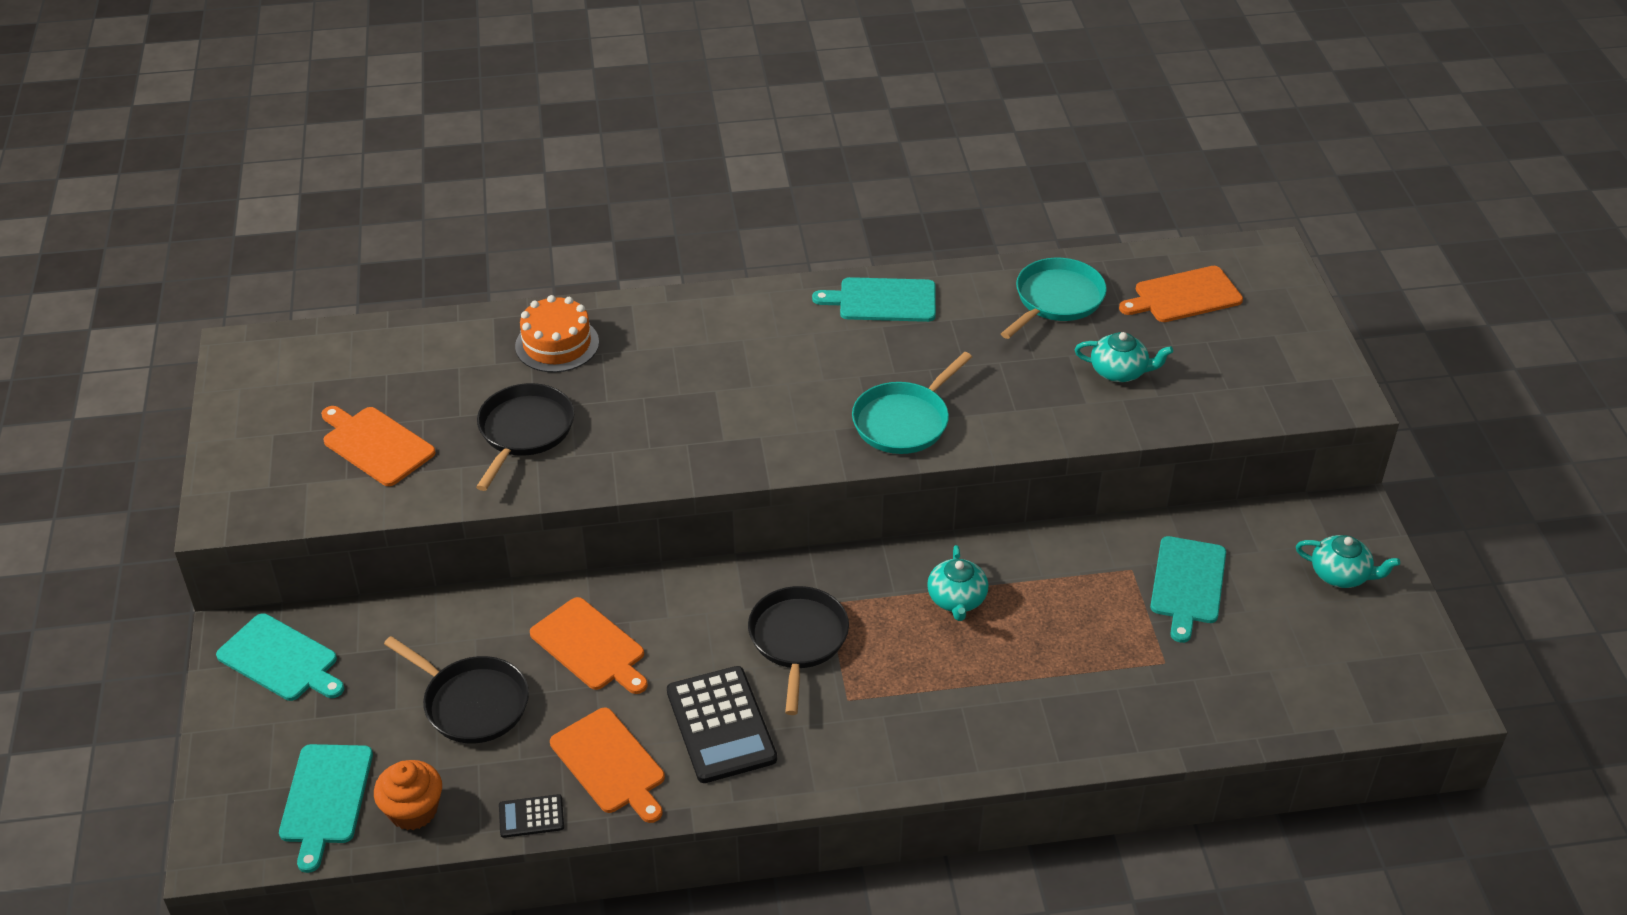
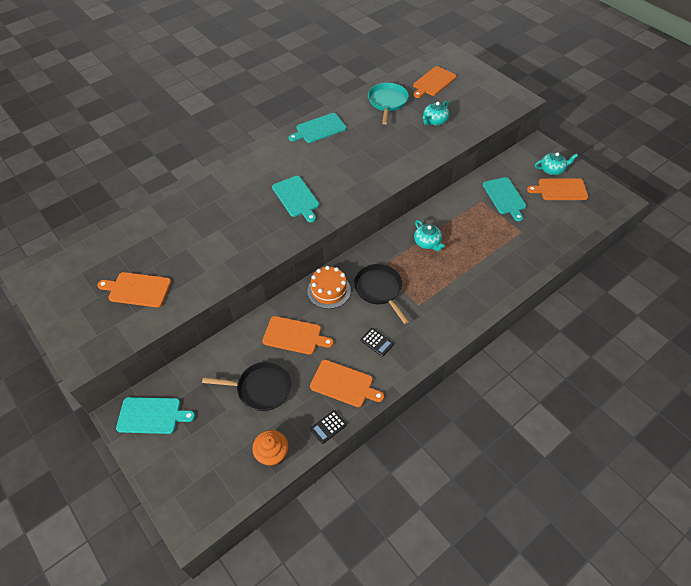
camera: 30 degrees left, 10 degrees up
turquoise cutting board [279,744,373,873] -> turquoise cutting board moved to [272,176,319,223]
black pan [476,383,574,491] -> none
orange cake [515,295,599,372] -> orange cake moved to [307,266,351,309]
black calculator [667,666,777,783] -> black calculator [361,328,394,357], size x0.49
turquoise pan [852,352,972,454] -> none
turquoise teapot [1075,332,1173,382] -> turquoise teapot turned 150 degrees clockwise [423,101,449,126]
none -> orange cutting board [527,178,588,200]

